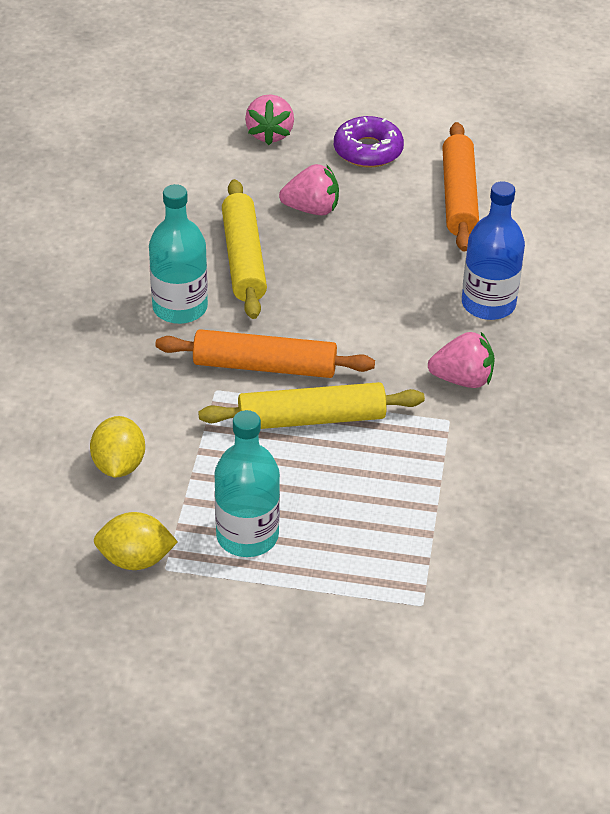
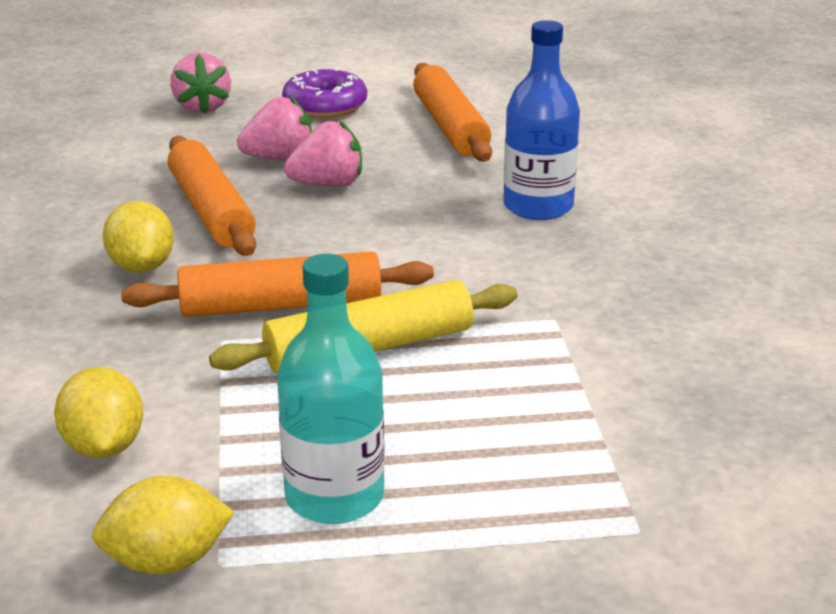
camera: 15 degrees left, 15 degrees down
turquoise bottle [149,184,208,324] -> yellow lemon [102,201,174,273]
yellow rolling pin [222,179,267,319] -> orange rolling pin [168,136,256,256]
pink strawberry [428,332,495,388] -> pink strawberry moved to [284,120,362,187]

